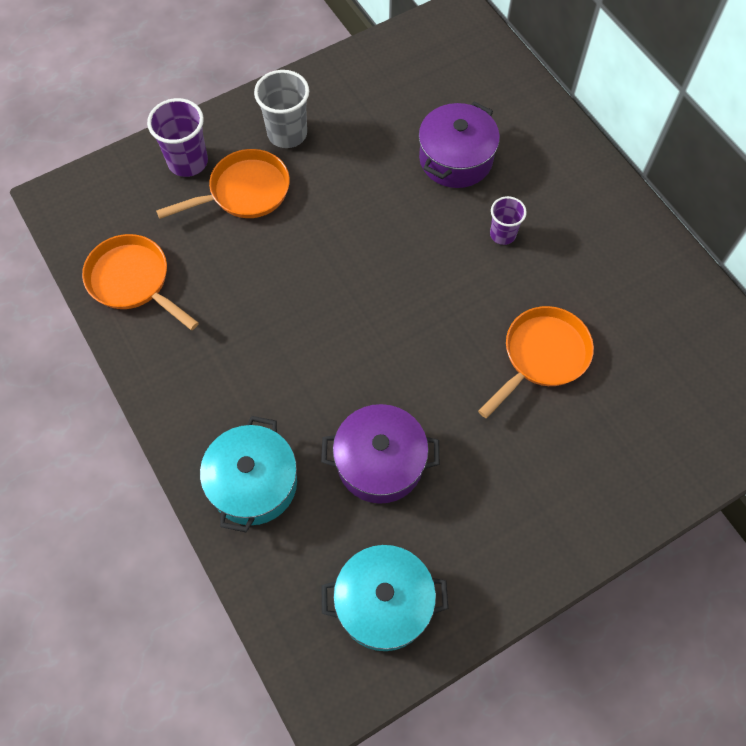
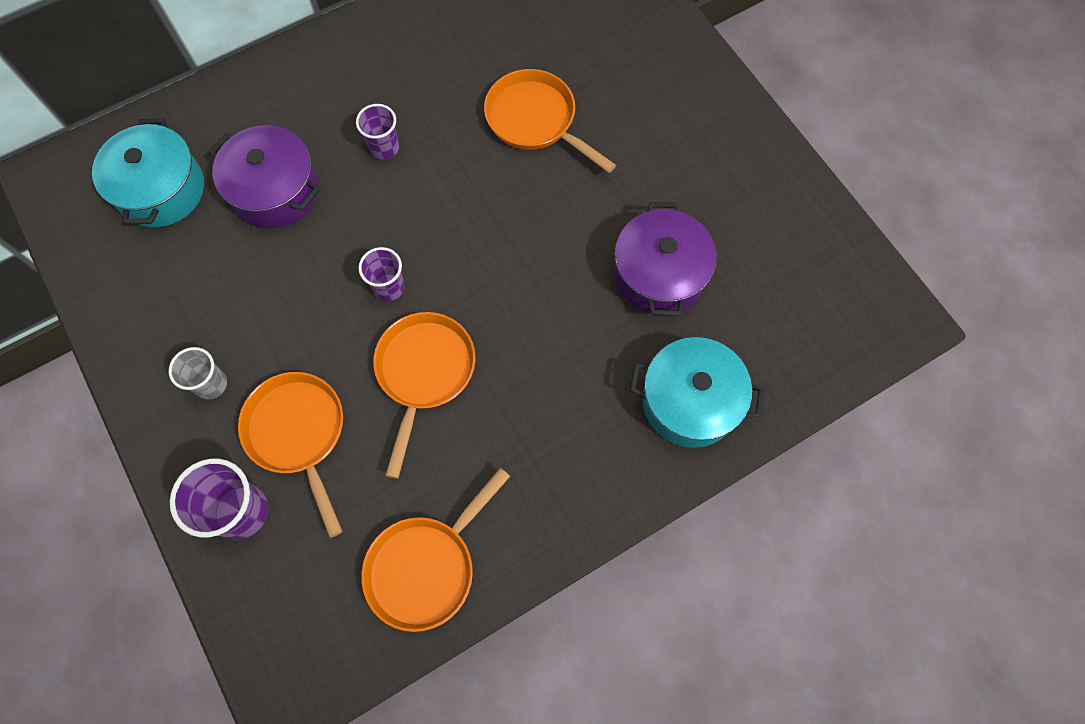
camera: 90 degrees left, 5 degrees up
grey cup [254,70,309,148] -> grey cup [169,347,227,400], size x0.63
turquoise pot [321,545,448,651] -> turquoise pot moved to [92,118,204,227]
none -> purple cup [359,247,405,301]
none -> orange pan [373,312,476,479]

